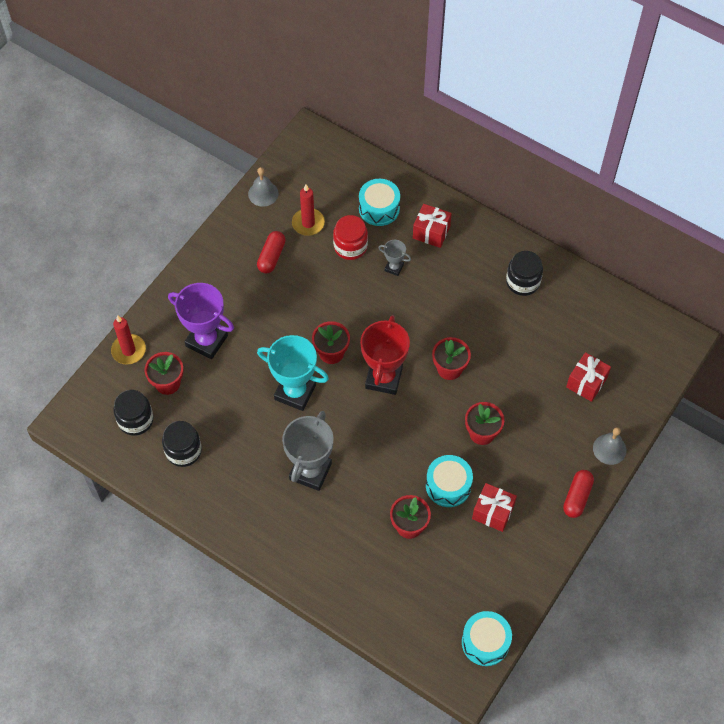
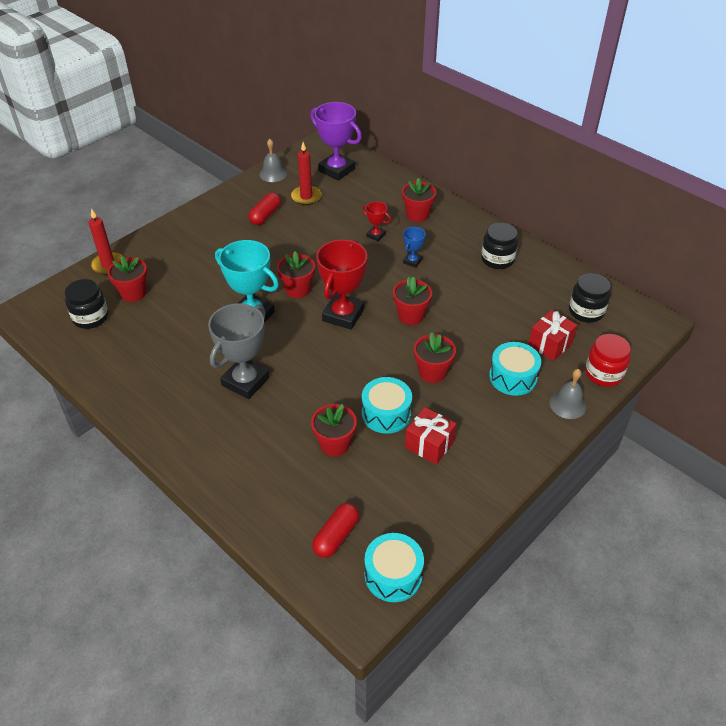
camera: 10 degrees right, 15 degrees down
black jar [162,421,202,467] -> black jar moved to [569,273,611,323]
purple trophy [168,283,234,359] -> purple trophy moved to [310,102,362,181]
red jar [333,215,368,260] -> red jar moved to [585,334,631,387]
turquoise drum [359,179,400,226] -> turquoise drum moved to [489,342,541,396]
grey trophy [378,240,411,276] -> red trophy [362,202,391,241]
red gift [413,204,452,248] -> red flower pot [402,178,436,222]
red capsule [563,470,594,518] -> red capsule moved to [312,503,359,558]
none -> blue trophy [403,227,426,268]

